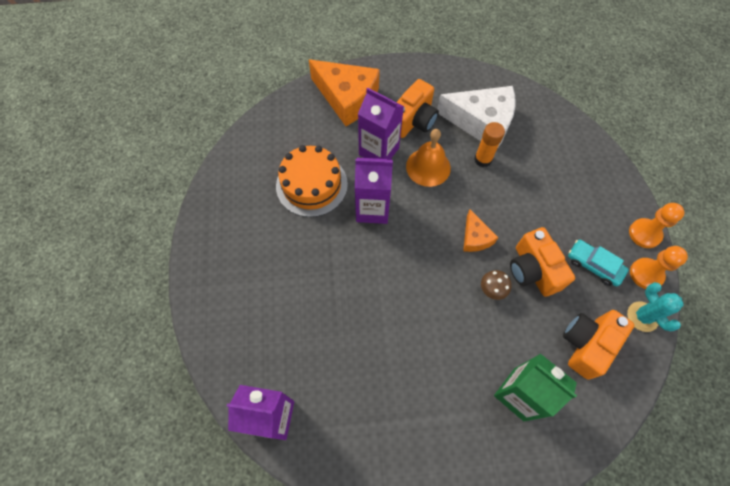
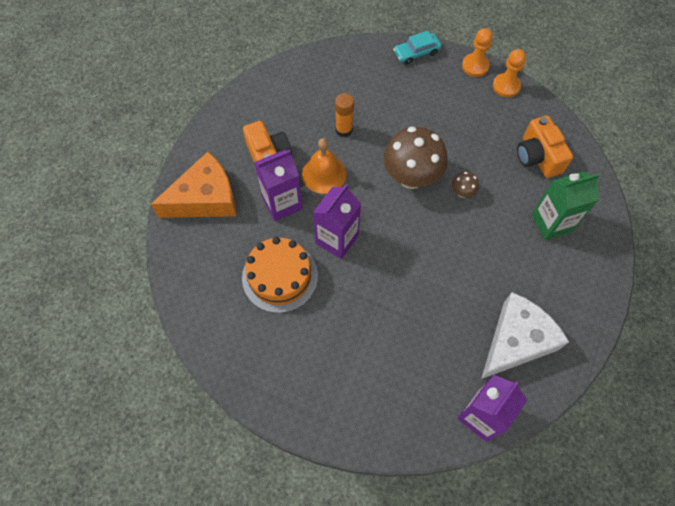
camera: 60 degrees left, 0 degrees up
white cheese [437,86,516,149] -> white cheese moved to [481,292,569,379]
orange cheese [463,210,499,252] -> brown mushroom [383,127,448,189]
orange camera [510,227,575,297] -> none
turquoise car [568,240,629,286] -> turquoise car moved to [393,31,441,64]
turquoise cactus [627,282,684,332] -> none

